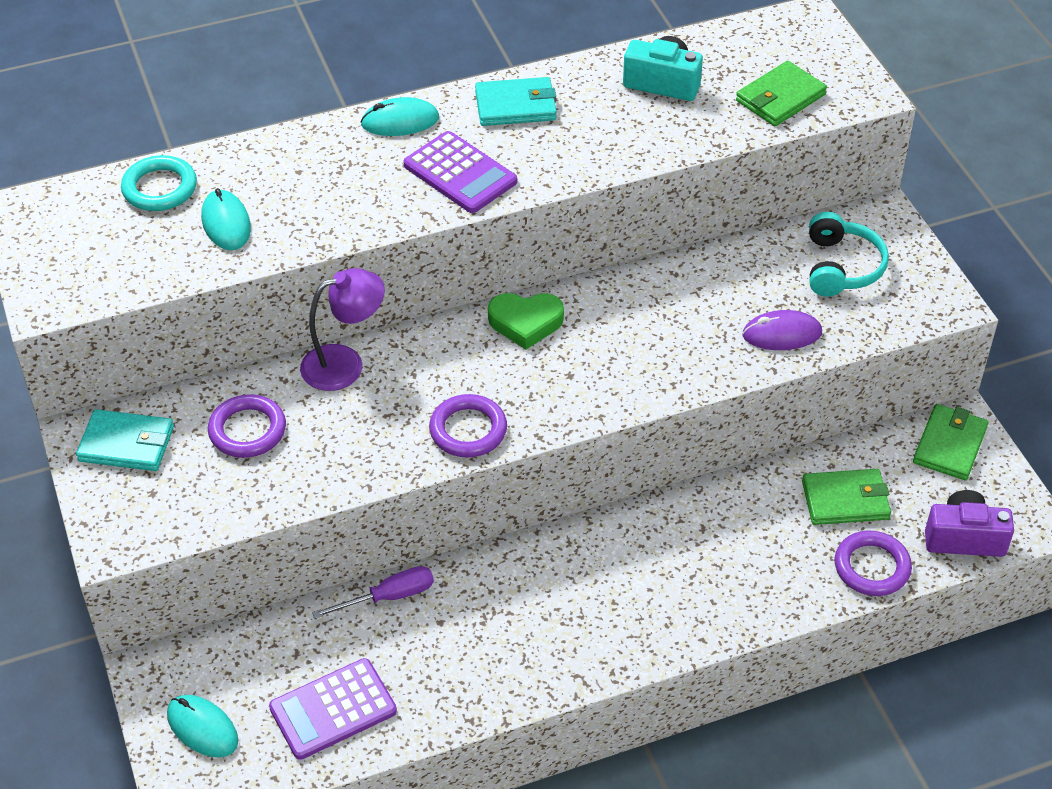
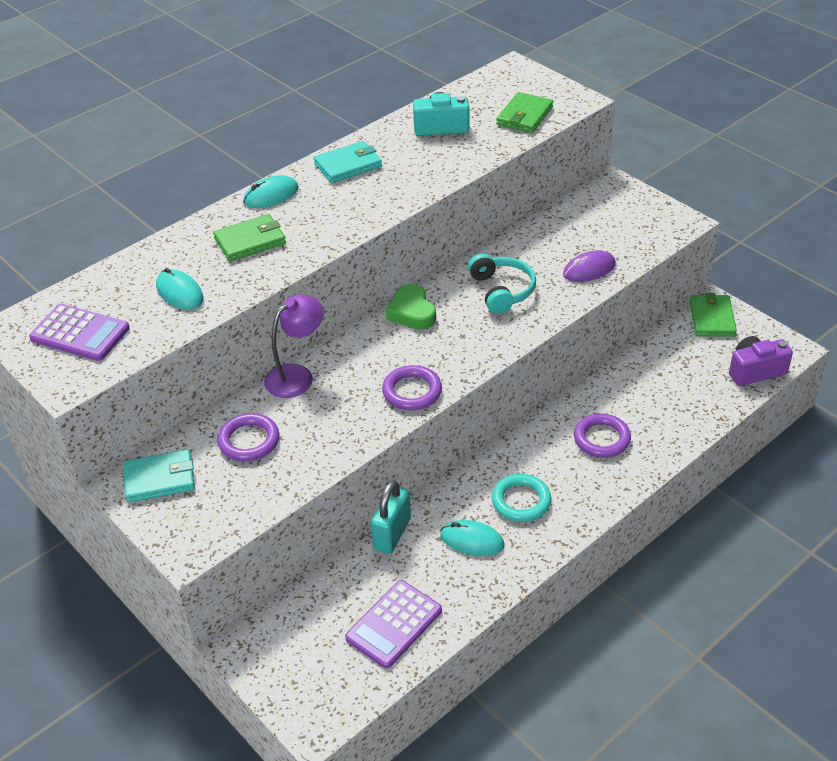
camera: 20 degrees left, 5 degrees down
turquoise ring [121,155,197,211] -> turquoise ring moved to [492,474,551,522]
turquoise mouse [167,695,238,757] -> turquoise mouse moved to [440,520,505,556]
purple screwdriver [312,566,434,619] -> turquoise padlock [371,480,411,554]
purple calculator [404,131,517,213] -> purple calculator moved to [29,304,130,361]
green heart [488,293,564,350] -> green heart turned 90 degrees clockwise [386,284,436,330]
green wallet [802,469,891,525] -> green wallet moved to [213,214,286,262]
turquoise headphones [809,212,889,297] -> turquoise headphones moved to [468,253,536,314]
purple ring [835,531,912,596] -> purple ring moved to [574,414,631,458]

